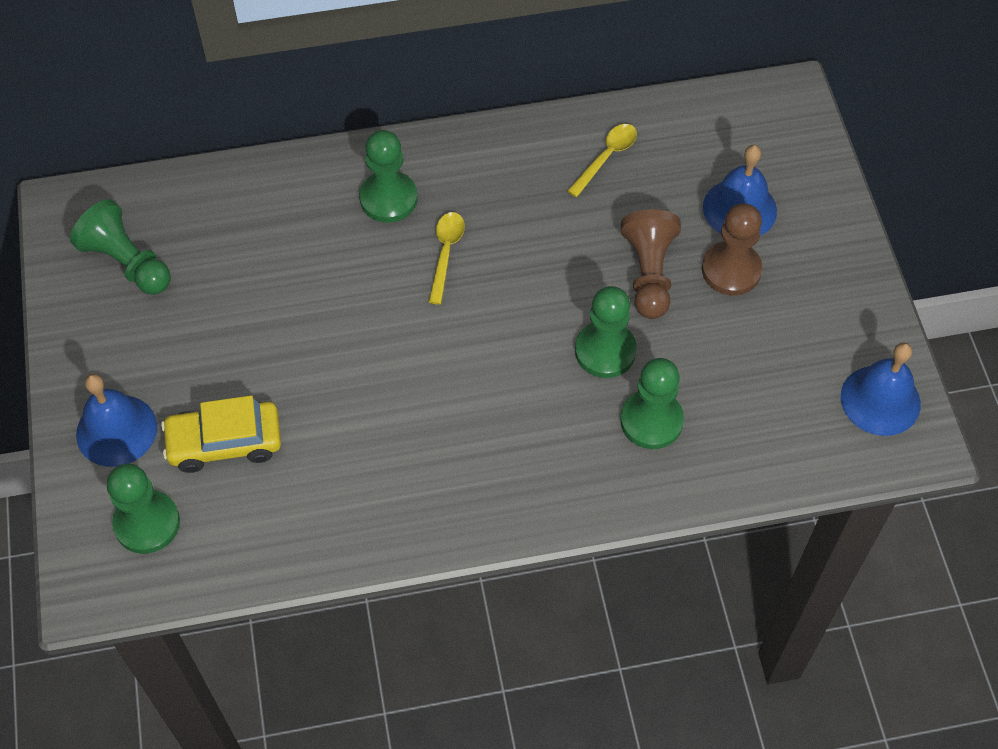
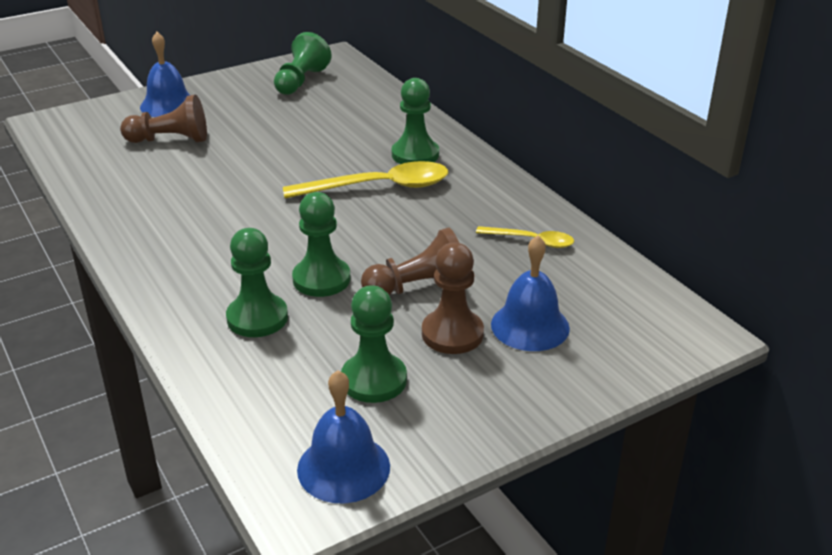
camera: 70 degrees right, 25 degrees down
green pawn [107,464,180,554] -> green pawn moved to [341,285,407,403]
yellow car [161,395,281,473] -> brown pawn [120,95,207,143]
yellow spoon [429,212,465,305] -> yellow spoon [283,161,448,198], size x1.82

